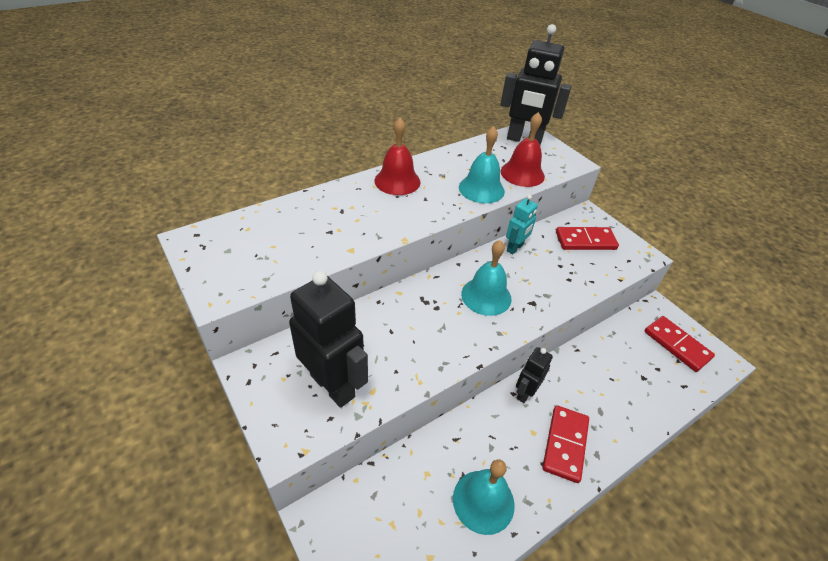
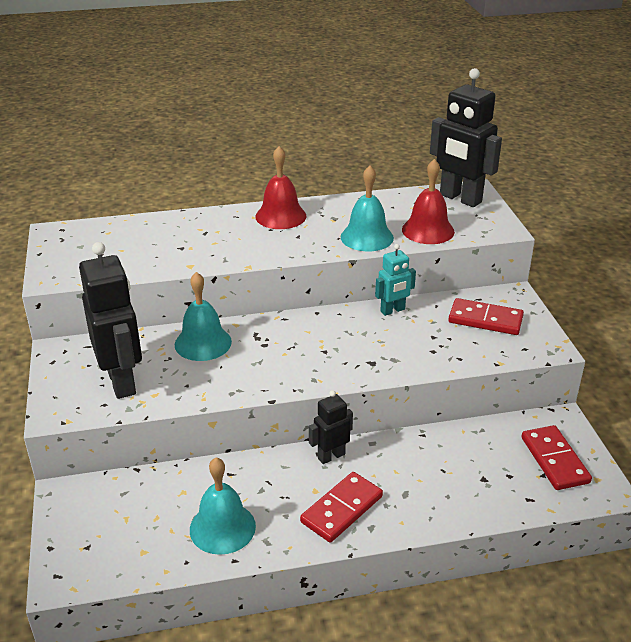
camera: 25 degrees right, 10 degrees down
turquoise bell [461,240,512,316] -> turquoise bell moved to [175,272,232,361]

